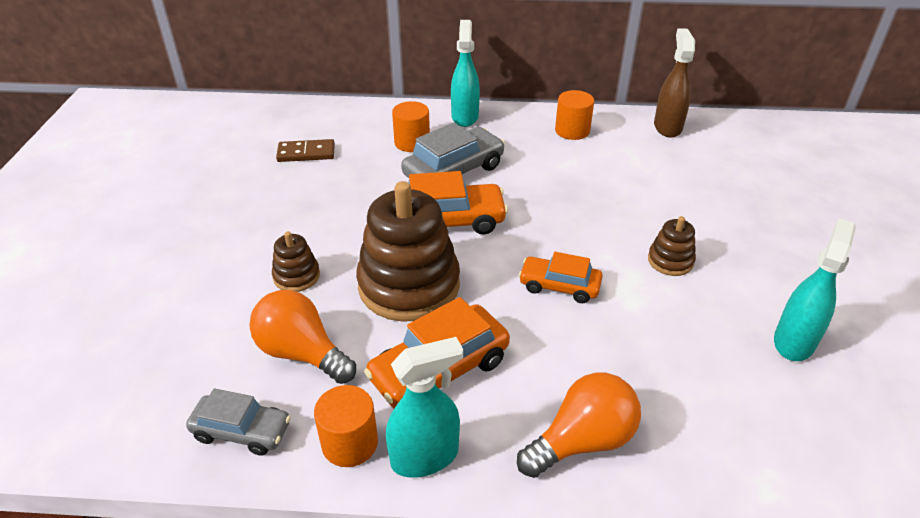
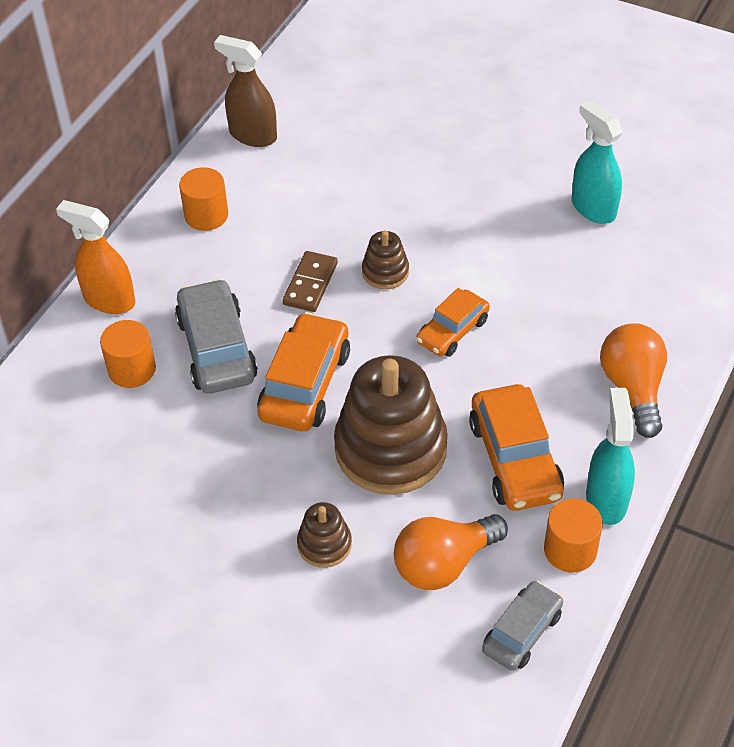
camera: 65 degrees left, 10 degrees up
brown domino [276,139,335,162] -> brown domino moved to [282,251,338,312]
turquoise spray bottle [451,20,480,127] -> orange spray bottle [56,200,135,314]
brown stacking toy [648,216,696,276] -> brown stacking toy moved to [362,231,409,290]

